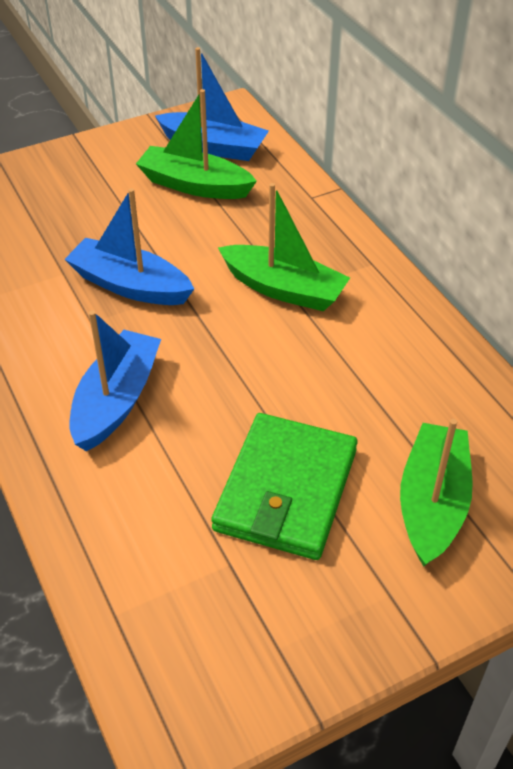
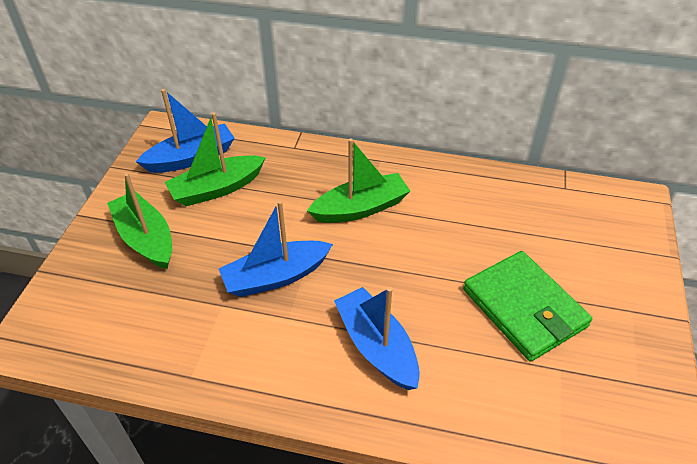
camera: 50 degrees left, 0 degrees up
green boat [400,419,473,567] -> green boat moved to [107,173,172,269]

